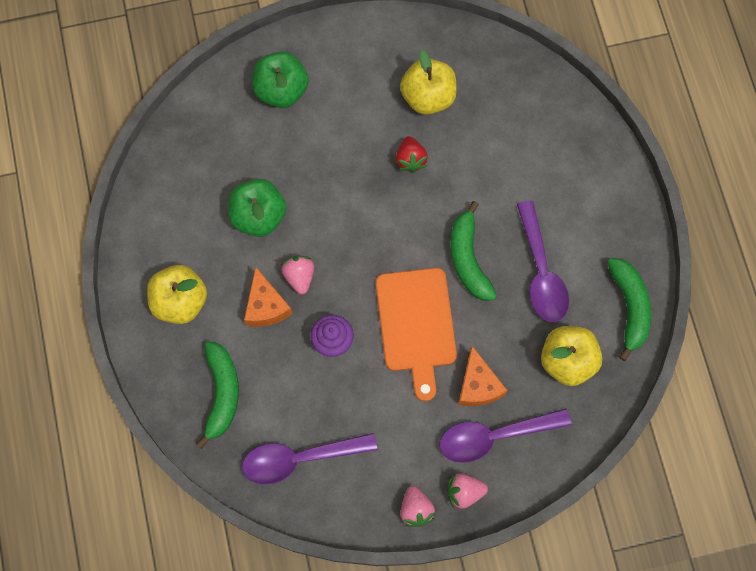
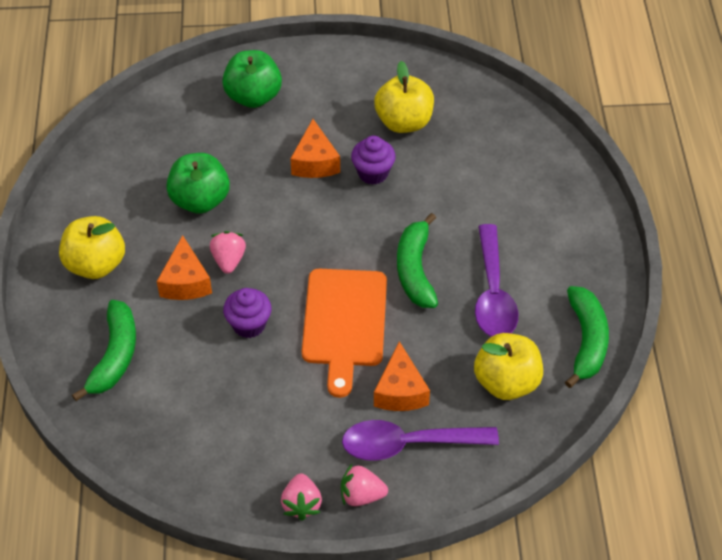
camera: 10 degrees right, 20 degrees down
purple spoon [242,433,377,485] -> none
red strawberry [396,136,428,173] -> purple cupcake [351,136,396,185]
none -> orange cheese [290,119,340,178]

